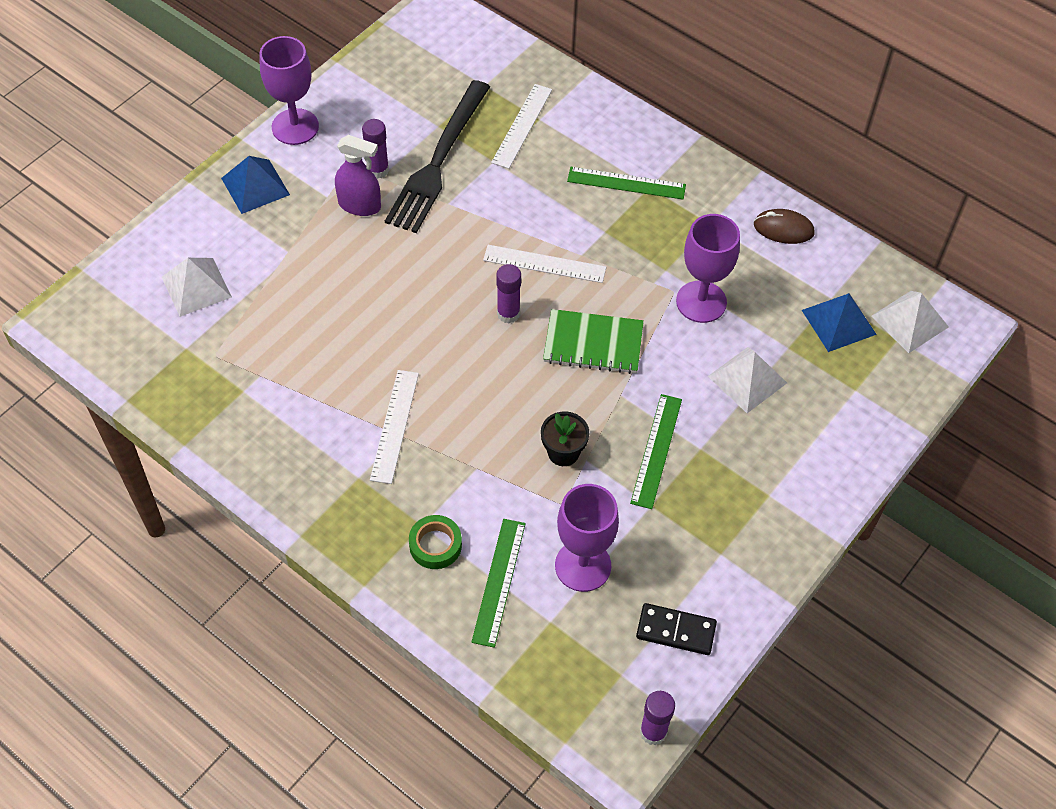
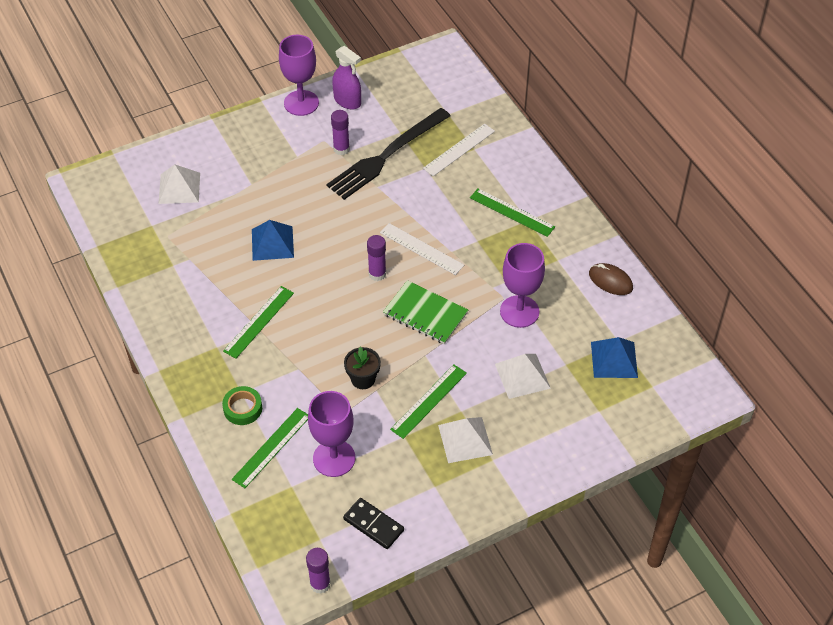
camera: 25 degrees right, 5 degrees down
blue pyramid [221,156,290,214] -> blue pyramid moved to [252,220,294,261]
purple spray bottle [335,135,381,216] -> purple spray bottle moved to [332,46,361,109]
white ruler [370,370,419,484] -> green ruler [223,286,294,359]
white pyramid [871,291,949,353] -> white pyramid moved to [438,417,493,463]

